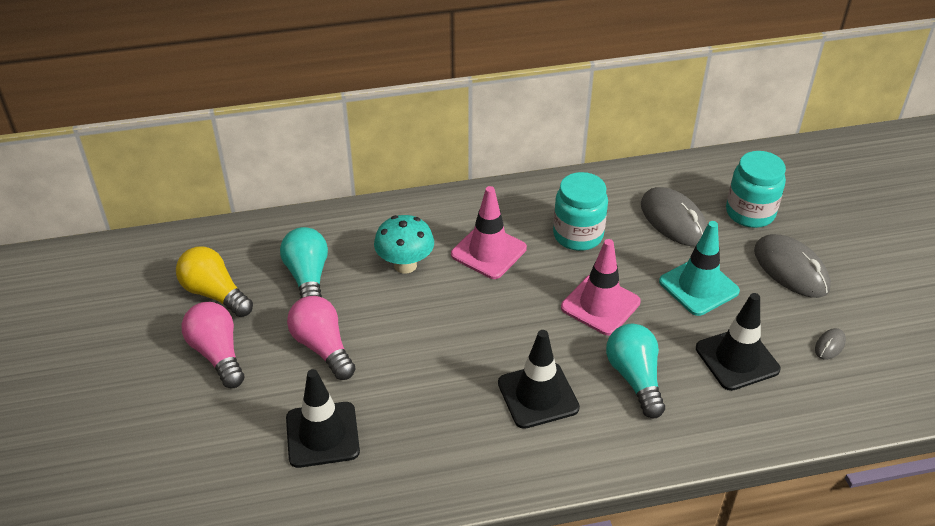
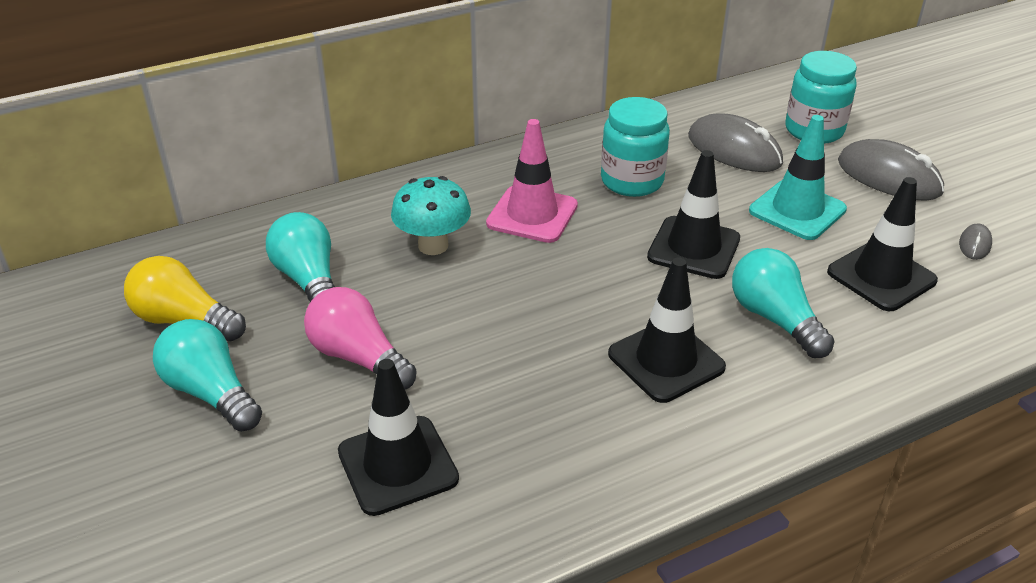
camera: 15 degrees left, 5 degrees down
pink light bulb [182,302,244,388] -> turquoise light bulb [153,319,262,432]
pink traffic cone [561,239,641,335] -> black traffic cone [647,150,740,279]

